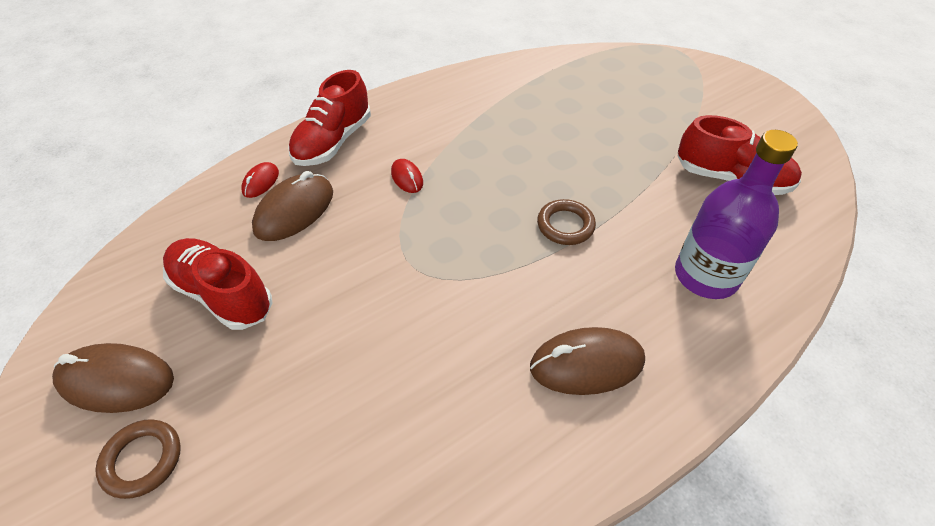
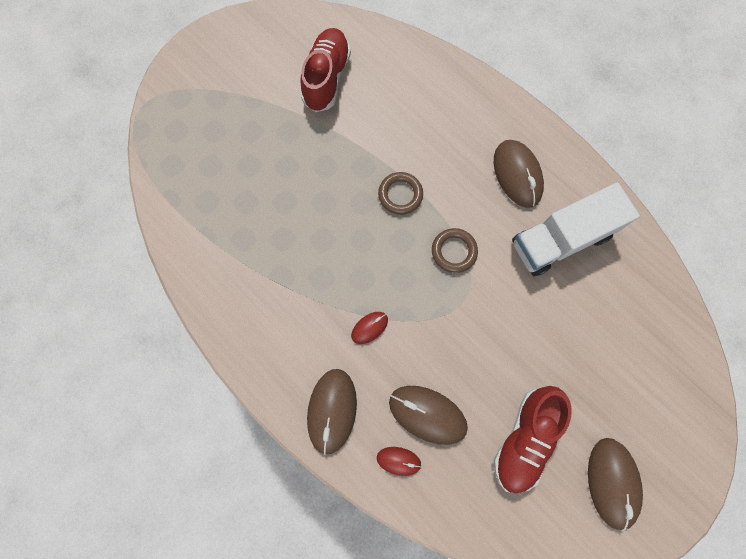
camera: 100 degrees left, 25 degrees up
brown ring [95,419,181,499] -> brown ring moved to [432,228,478,273]
red shoe [288,70,371,166] -> brown mouse [307,369,357,455]
purple bottle [675,130,798,299] -> none
none -> white truck [512,183,640,276]

